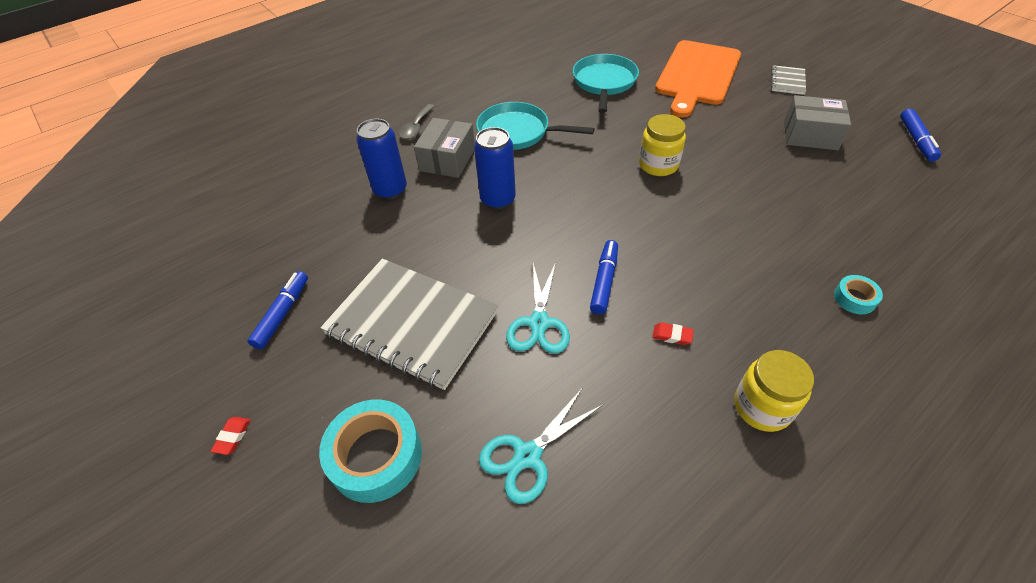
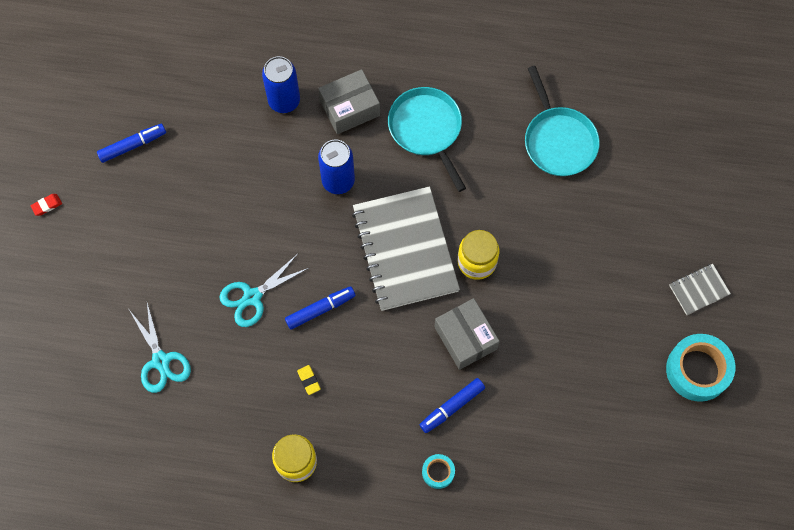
camera: 45 degrees right, 20 degrees up
turquoise tape [319,399,422,503] -> turquoise tape moved to [666,334,735,402]
grey notebook [320,259,498,390] -> grey notebook moved to [352,186,460,311]
grey spoon [399,104,435,139] -> none
turquoise scissors [479,389,603,504] -> turquoise scissors turned 120 degrees counterclockwise [129,303,191,393]
turquoise pan [573,54,639,113] -> turquoise pan turned 105 degrees clockwise [525,66,600,176]
red eraser [652,322,694,345] -> yellow eraser [297,365,321,395]
orange cutting board [655,40,741,117] -> none
grey box [784,95,851,150] -> grey box moved to [435,298,500,370]
blue marker [900,108,941,162] -> blue marker moved to [419,378,485,433]

